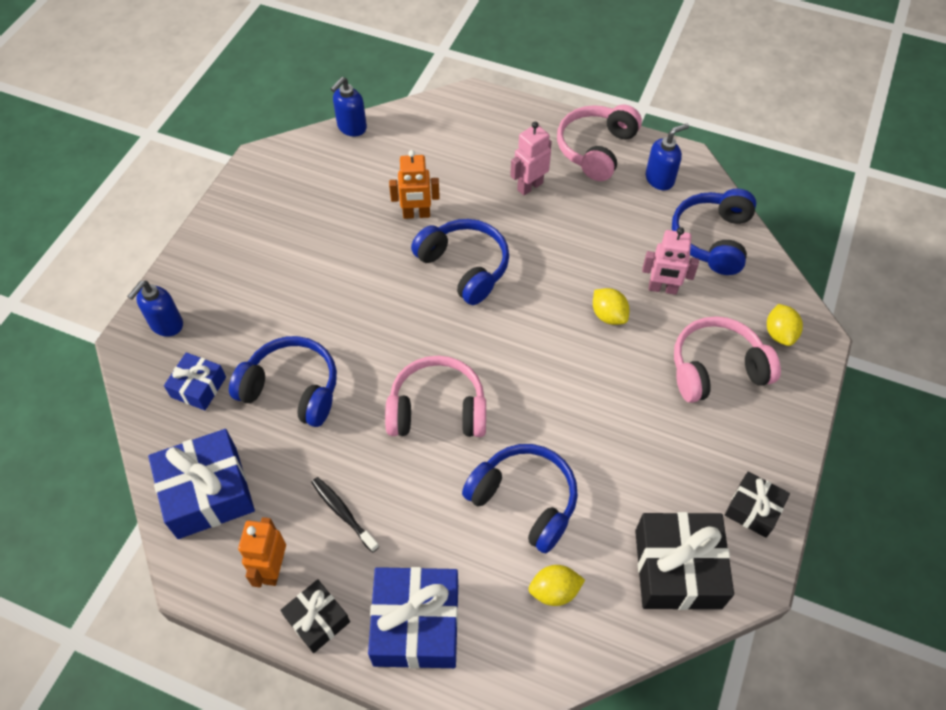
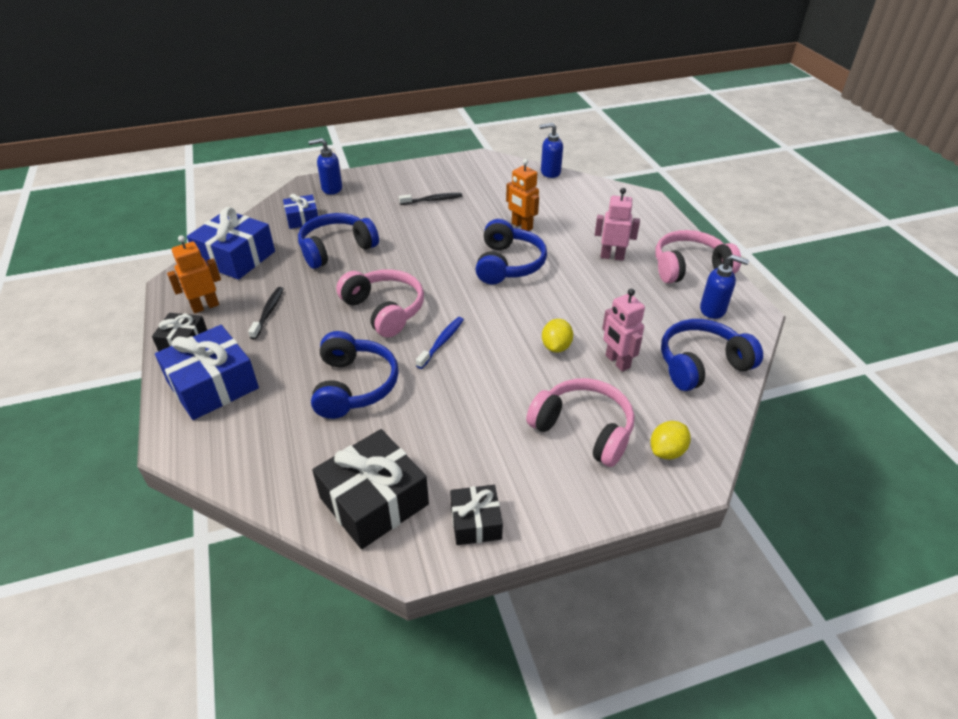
camera: 50 degrees right, 15 degrees down
blue headphones [229,336,337,427] -> blue headphones turned 105 degrees counterclockwise [298,213,379,269]
yellow lemon [528,565,585,606] -> none
none -> black toothbrush [399,193,462,205]
none -> blue toothbrush [416,317,464,369]

